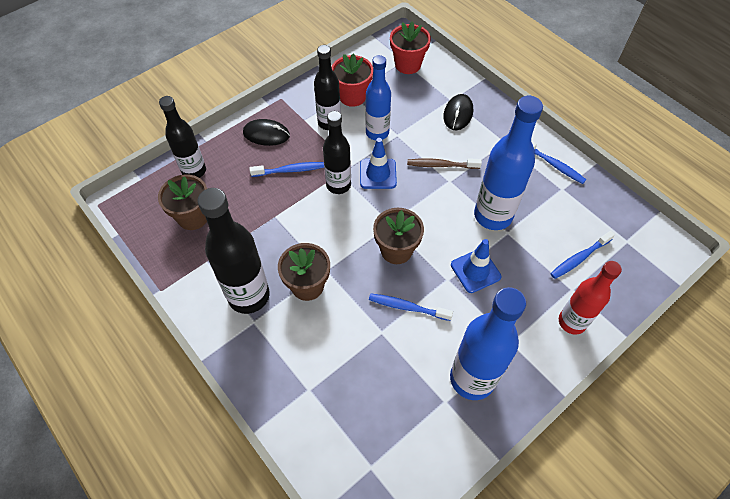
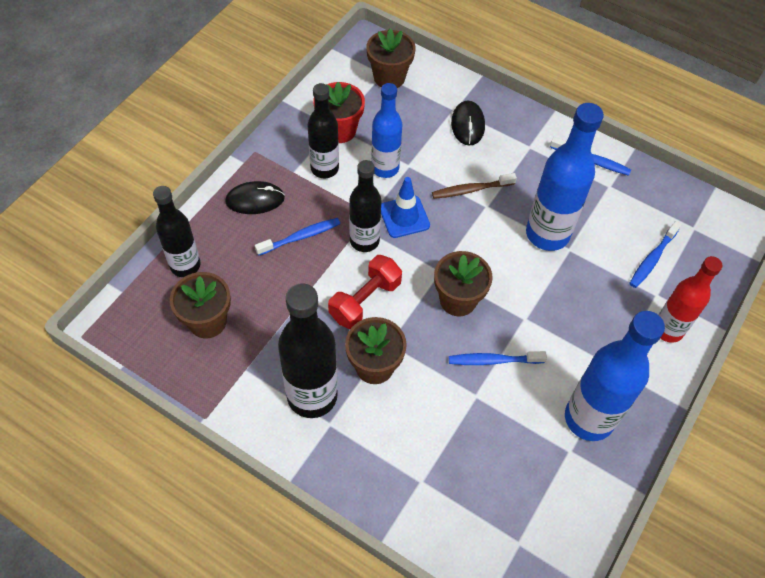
camera: 20 degrees left, 0 degrees up
red flower pot [390,22,431,74] -> brown flower pot [366,28,416,88]
blue traffic cone [451,239,501,293] -> none
none -> red dumbbell [328,255,402,329]

